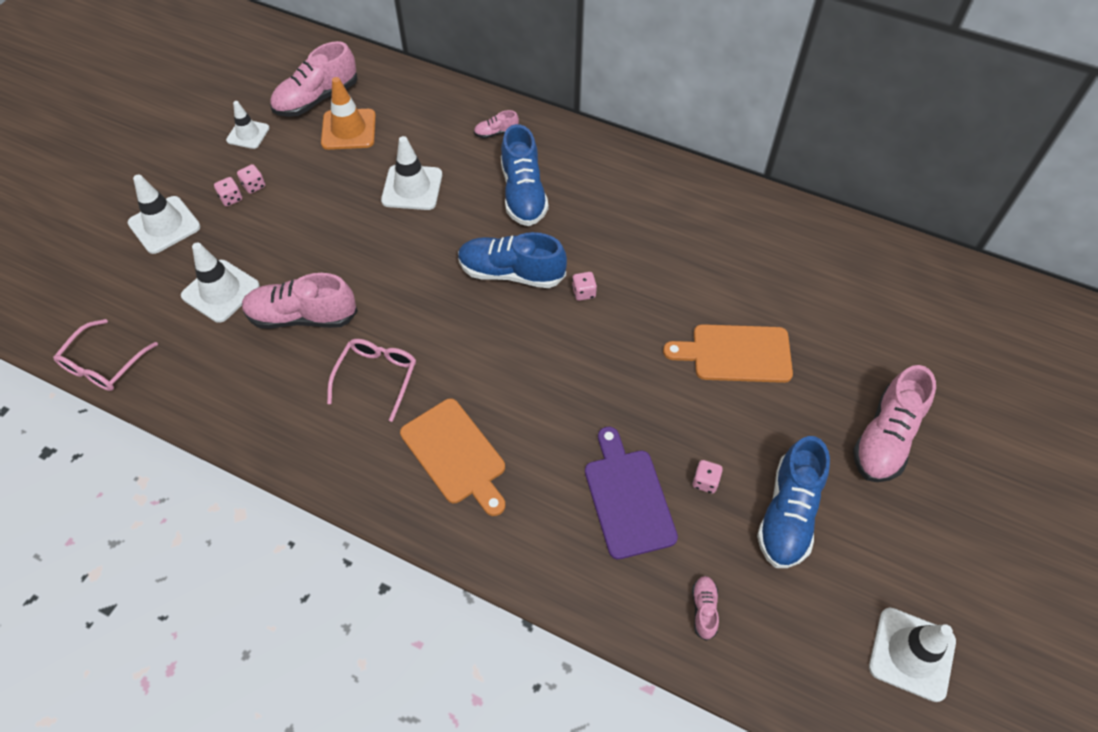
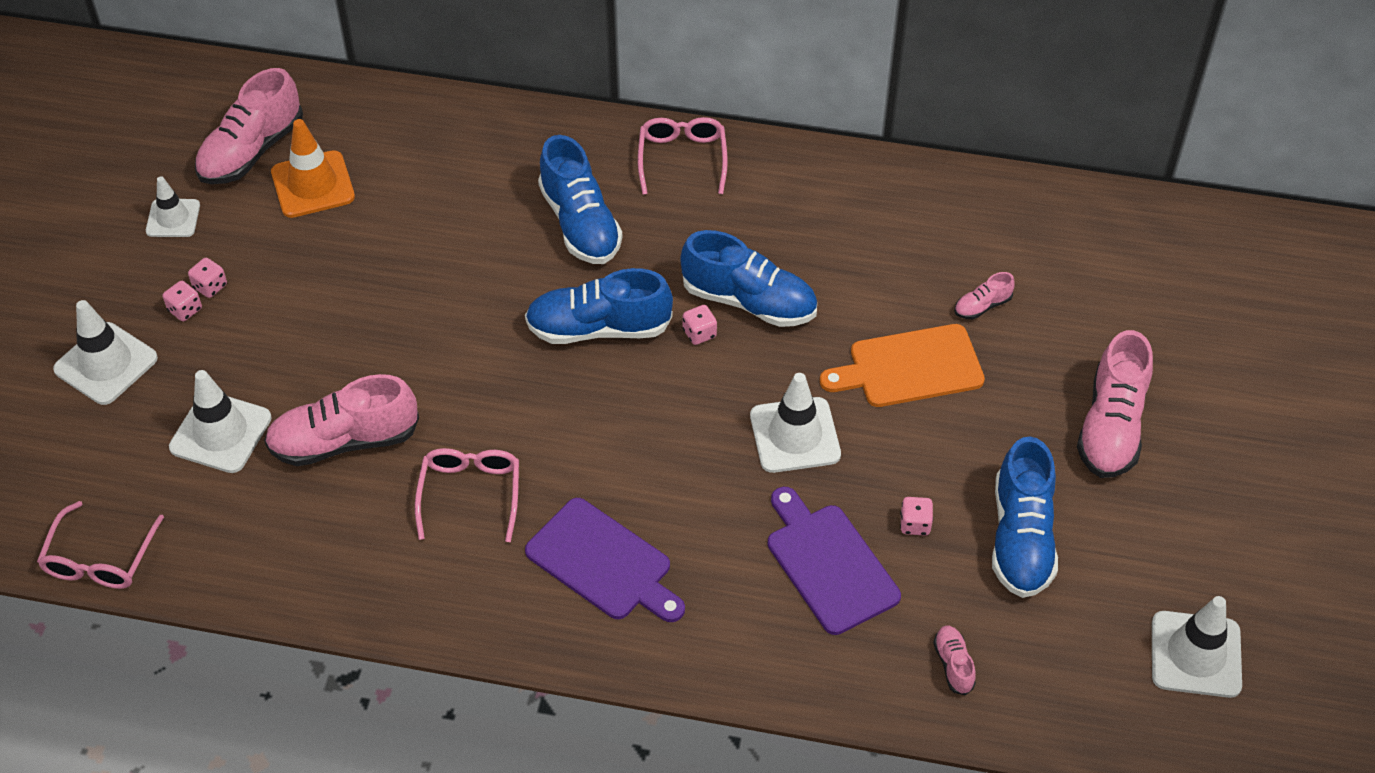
camera: 15 degrees left, 5 degrees down
white traffic cone [381,136,442,210] -> white traffic cone moved to [750,373,841,473]
orange cutting board [400,398,505,516] -> purple cutting board [525,498,685,622]
pink shoe [474,110,519,138] -> pink shoe moved to [954,272,1015,319]
none -> pink glasses [638,117,728,195]
none -> blue shoe [680,230,817,327]

